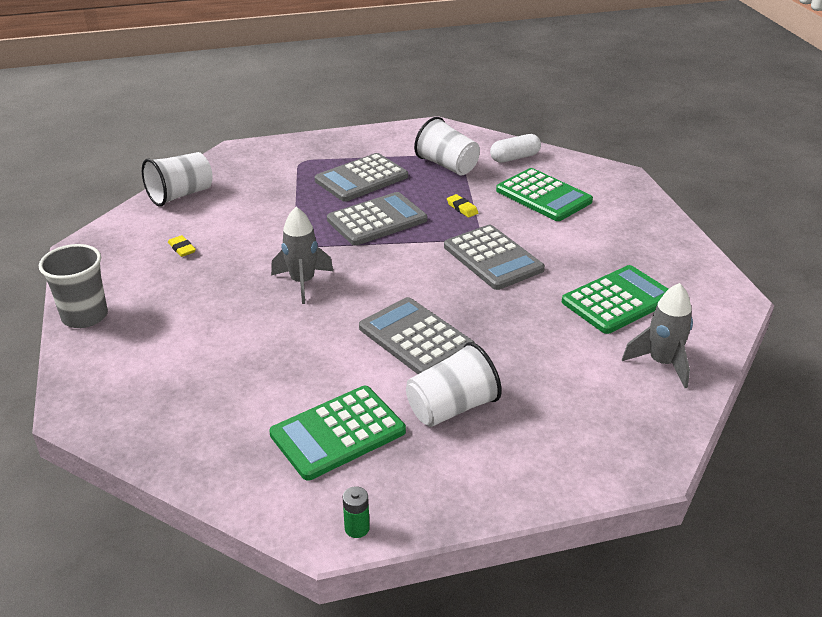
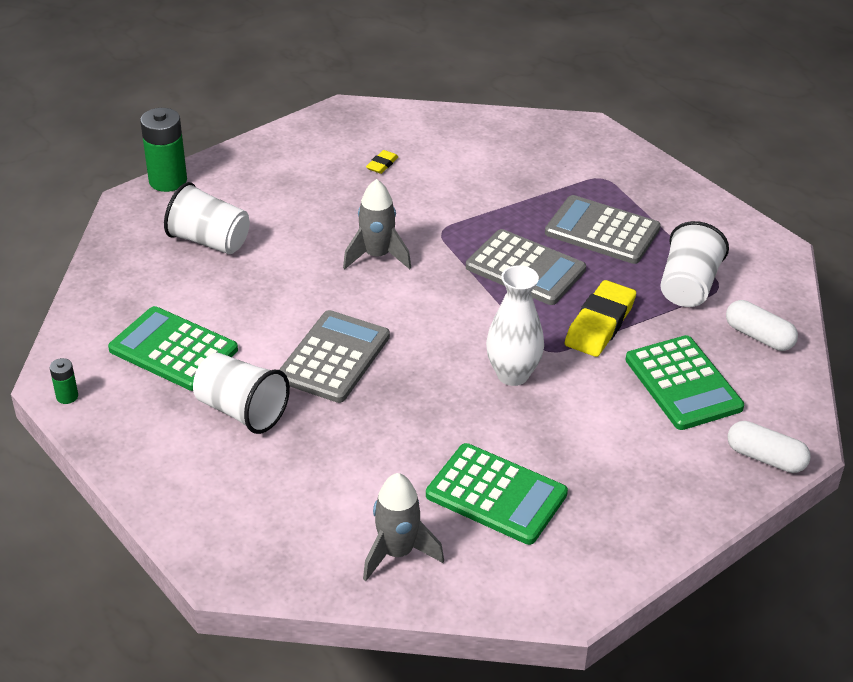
camera: 65 degrees right, 5 degrees up
grey cup [39,244,108,328] -> none
white cup [142,152,213,207] -> white cup moved to [164,182,250,254]
grey calculator [444,225,545,290] -> white vase [486,265,544,386]
yellow eraser [447,194,478,218] -> yellow eraser [565,280,636,357], size x2.12
green calculator [496,168,593,221] -> green calculator turned 45 degrees counterclockwise [625,335,744,430]
none -> green battery [140,108,187,192]
none -> white capsule [728,421,811,473]

